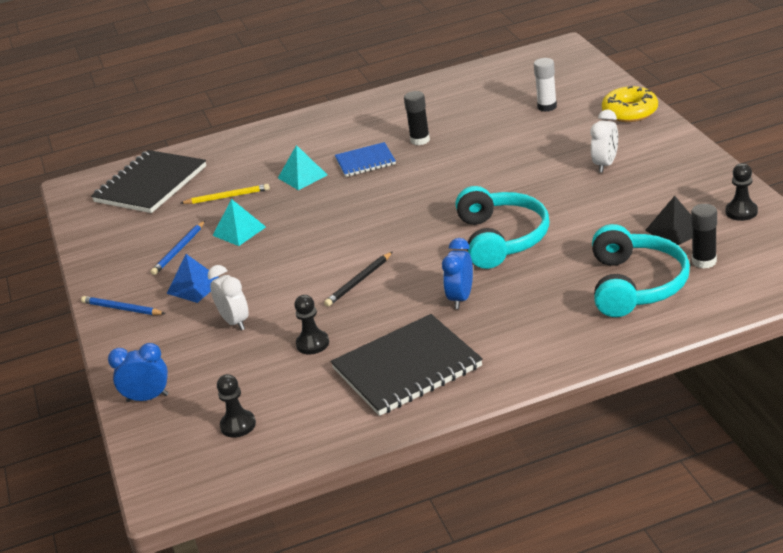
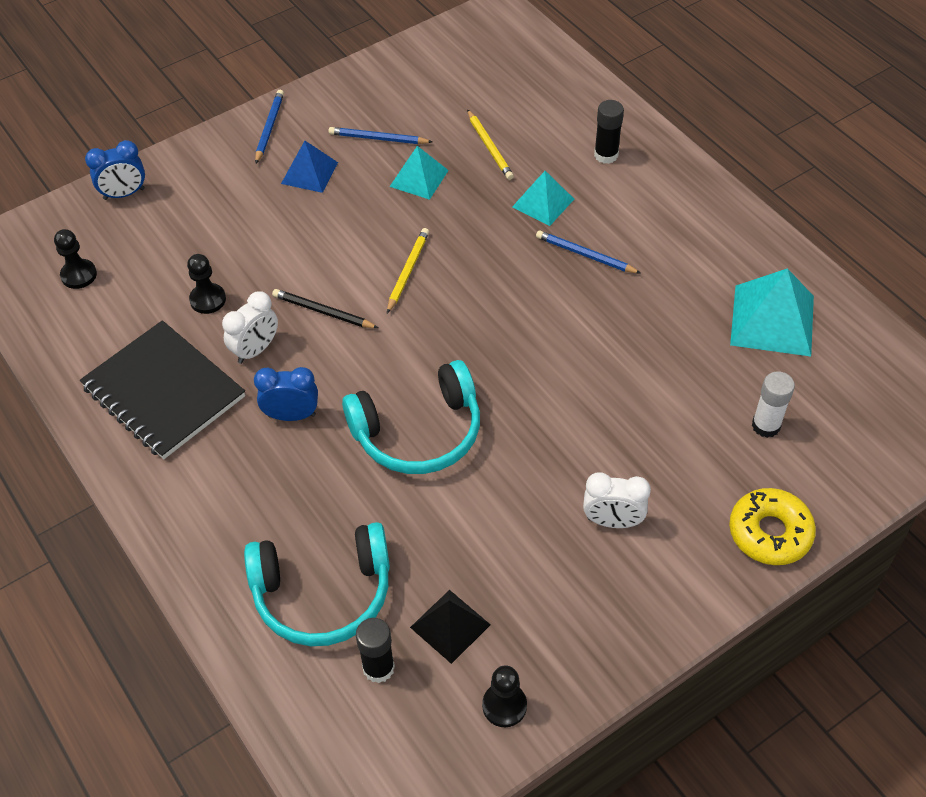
camera: 70 degrees right, 20 degrees up
black notebook [91,150,206,213] -> none
blue clock [108,343,168,402] -> blue clock turned 90 degrees clockwise [85,140,145,200]
white clock [208,265,249,330] -> white clock moved to [222,291,278,364]
blue notebook [335,142,396,177] -> blue pencil [536,230,641,274]
black glue stick [404,91,430,145] -> black glue stick moved to [594,100,624,164]
none -> yellow pencil [387,228,429,313]
none -> turquoise pyramid [730,268,814,356]

